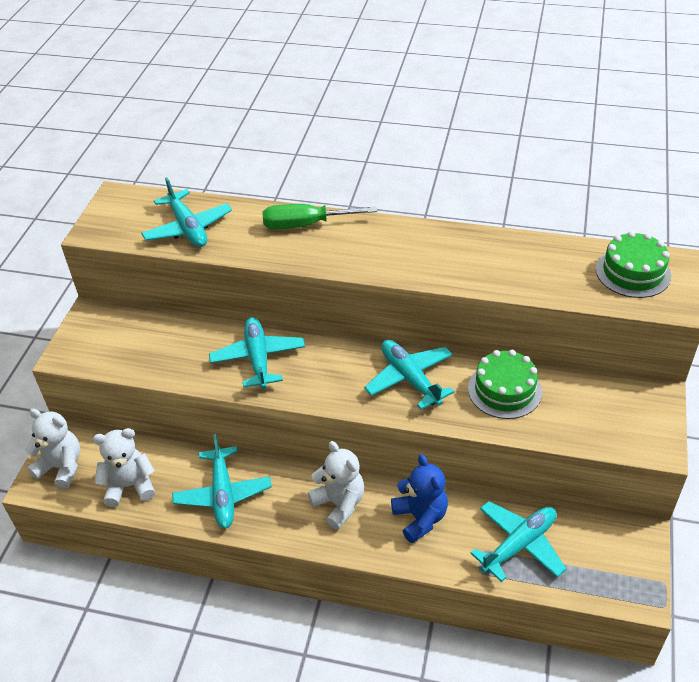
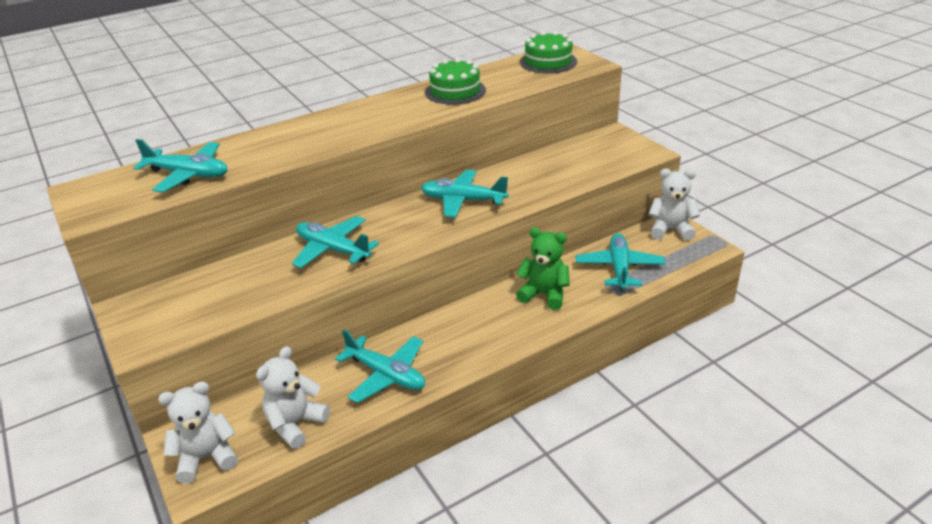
camera: 45 degrees left, 10 degrees down
green screwdriver [262,204,377,229] -> none
white teddy bear [308,441,364,530] -> white teddy bear moved to [648,169,700,241]
blue teddy bear [391,454,448,543] -> green teddy bear [516,228,570,310]
green cake [468,350,542,419] -> green cake moved to [425,58,486,105]

